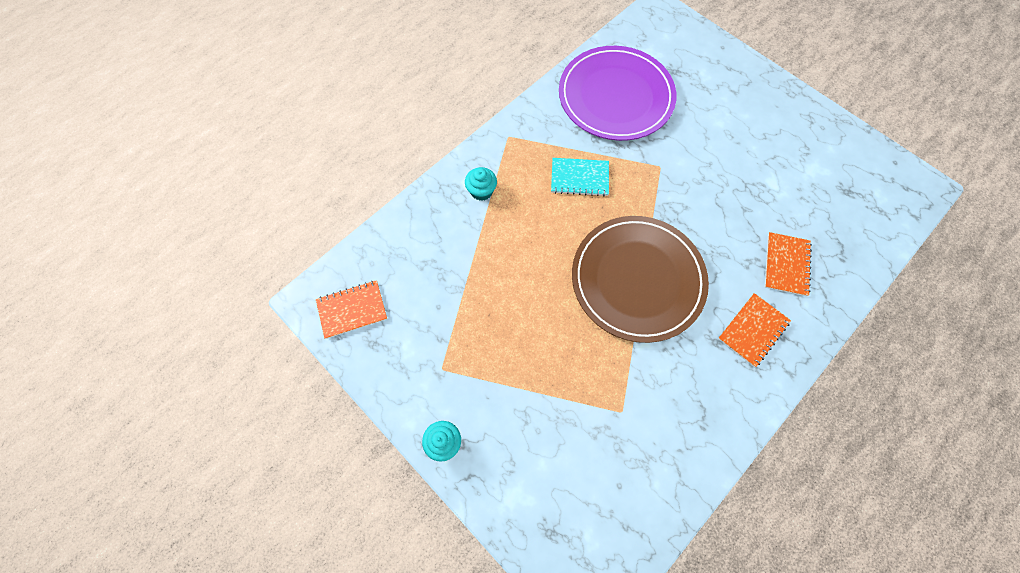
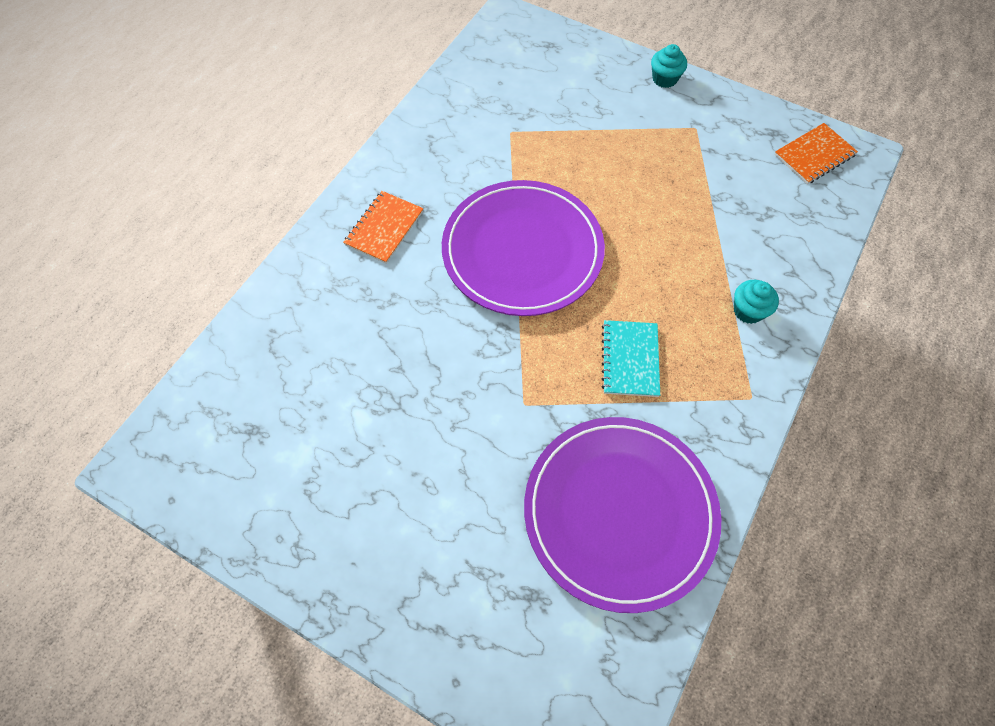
camera: 165 degrees right, 5 degrees down
turquoise notebook [551,158,609,196] -> turquoise notebook turned 75 degrees counterclockwise [602,320,660,397]
brown plate [572,216,709,343] -> purple plate [442,180,605,316]
orange notebook [765,232,812,296] -> none

